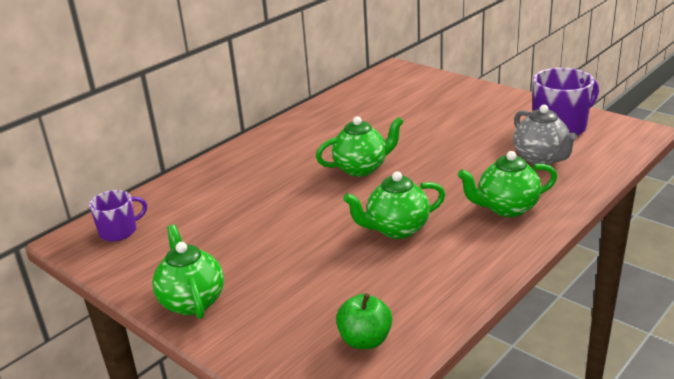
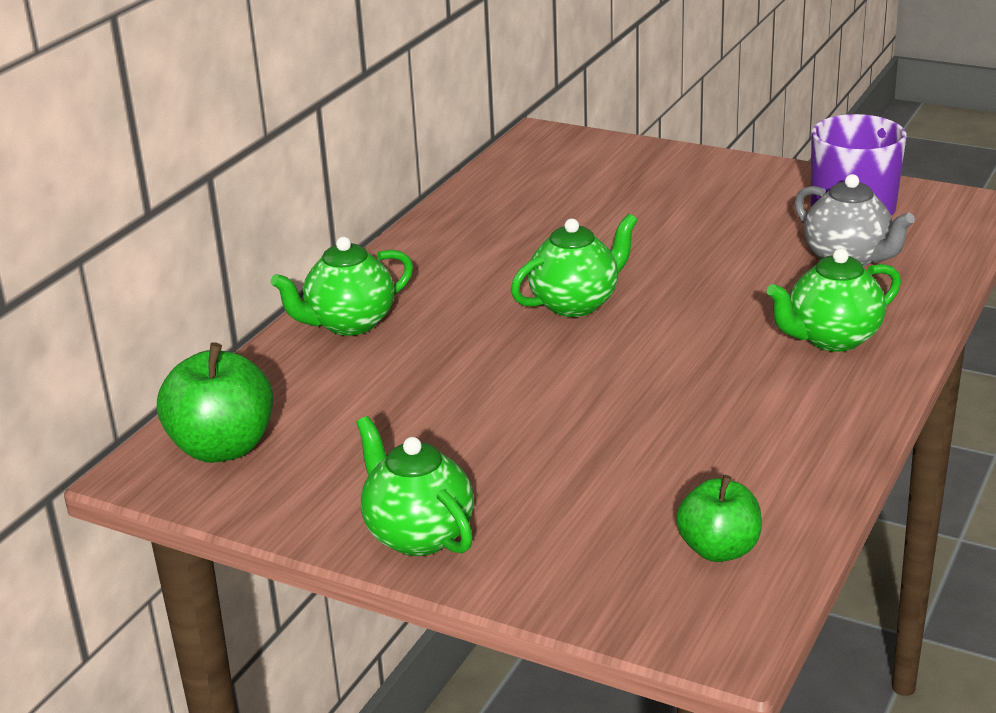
camera: 15 degrees left, 0 degrees up
purple mug [89,190,147,242] -> green apple [157,342,273,463]
green teapot [343,171,445,239] -> green teapot moved to [271,237,413,336]

